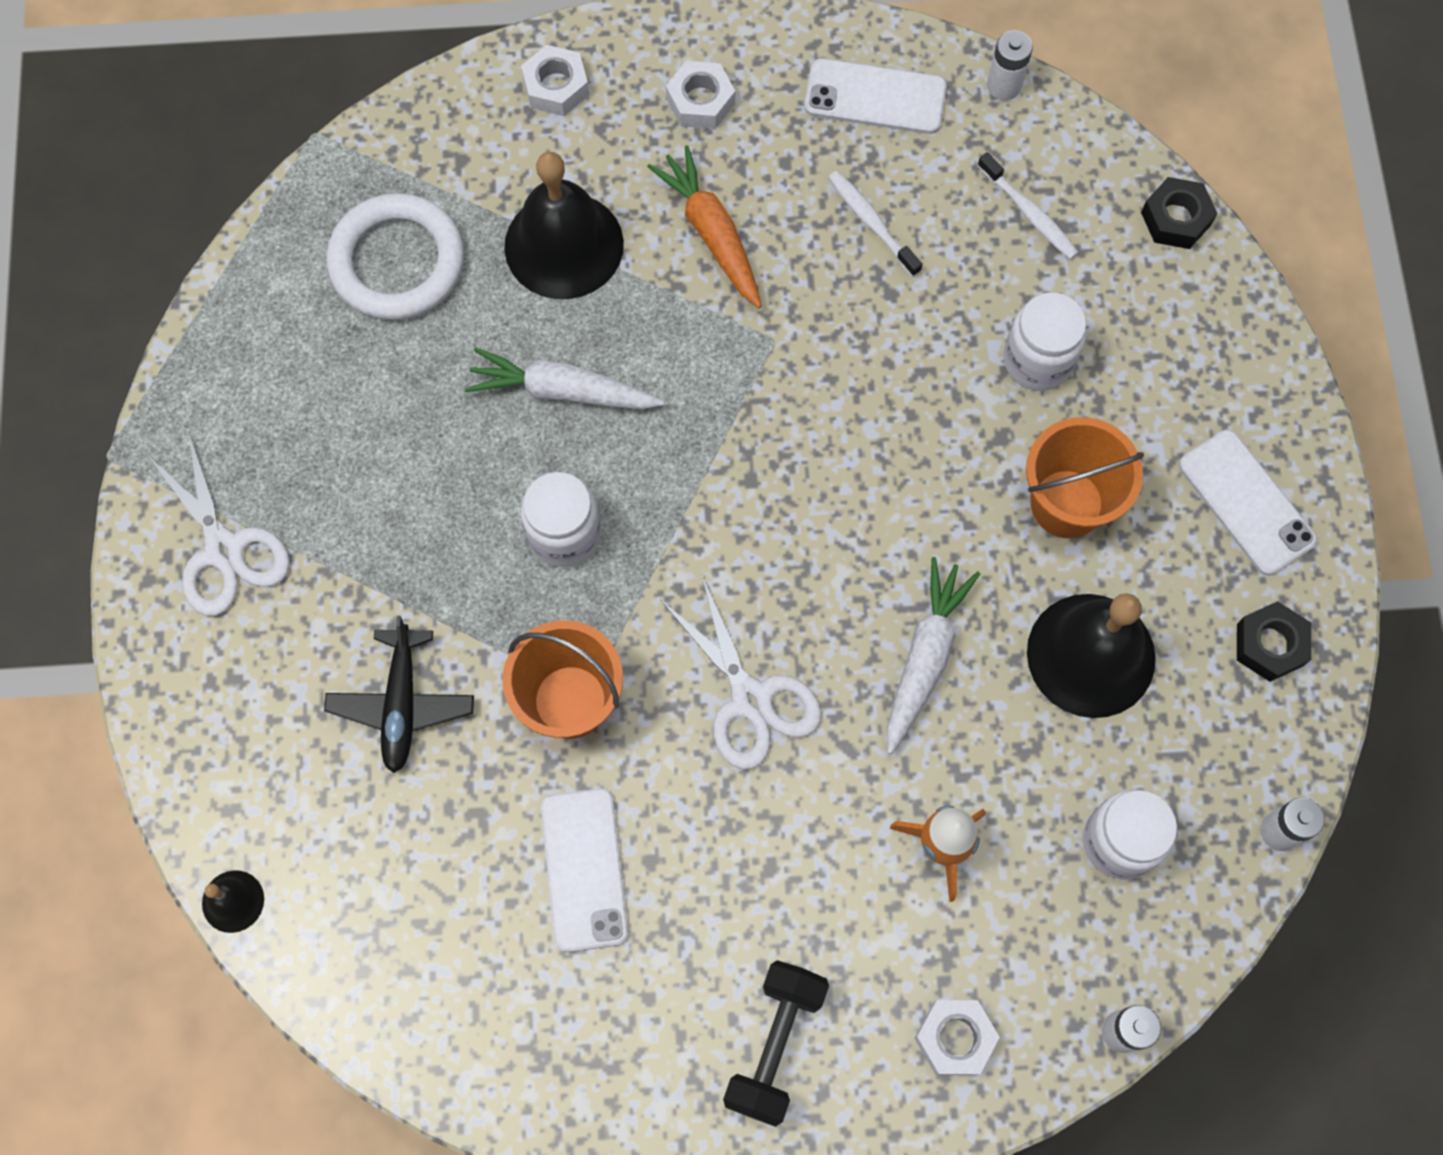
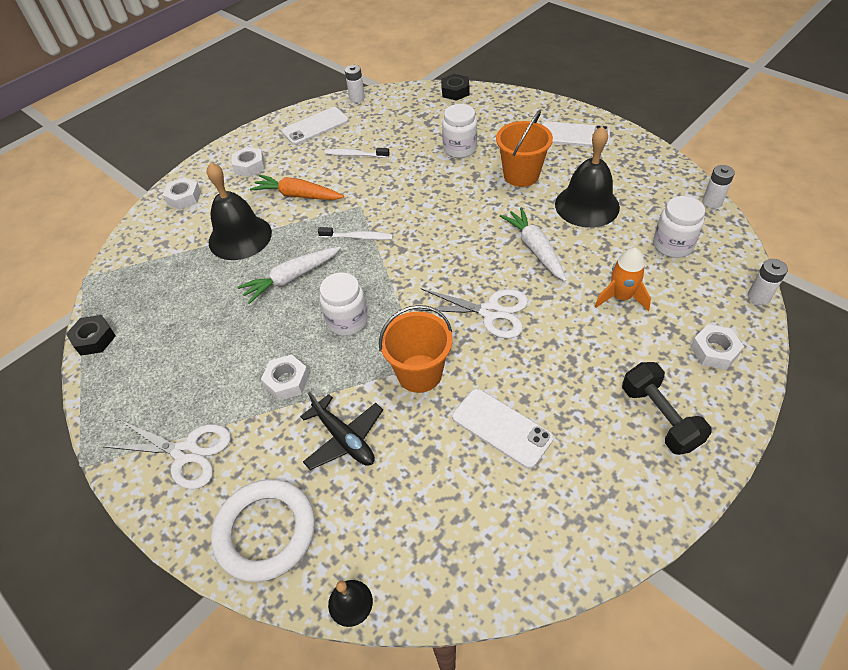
camera: 40 degrees left, 20 degrees down
white ring [326,193,464,320] -> white ring moved to [211,479,315,582]
white toothbrush [978,152,1079,260] -> white toothbrush moved to [318,227,393,240]
black nut [1237,601,1311,682] -> black nut moved to [66,315,116,356]
none -> white nut [261,354,310,401]

